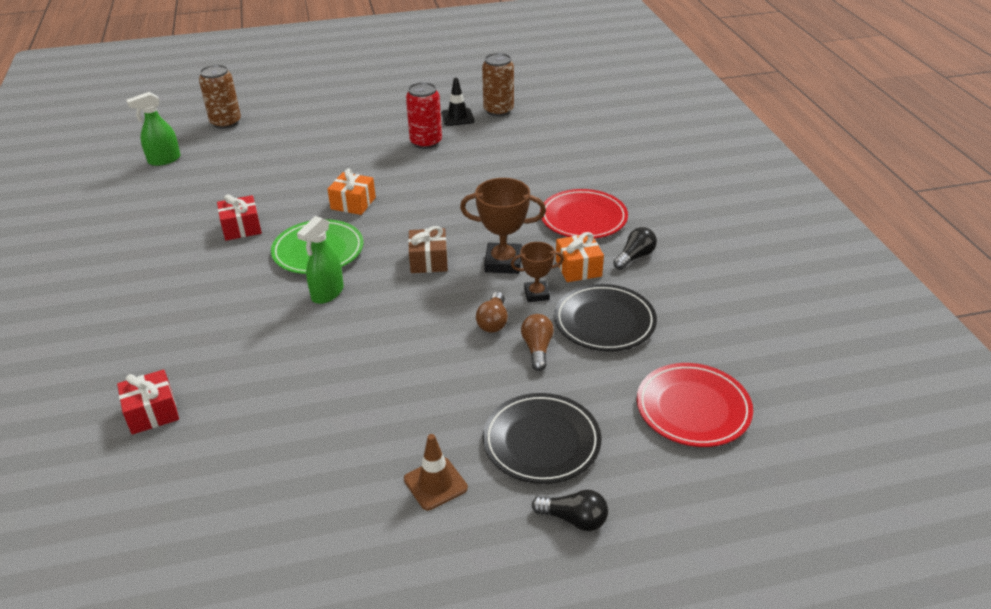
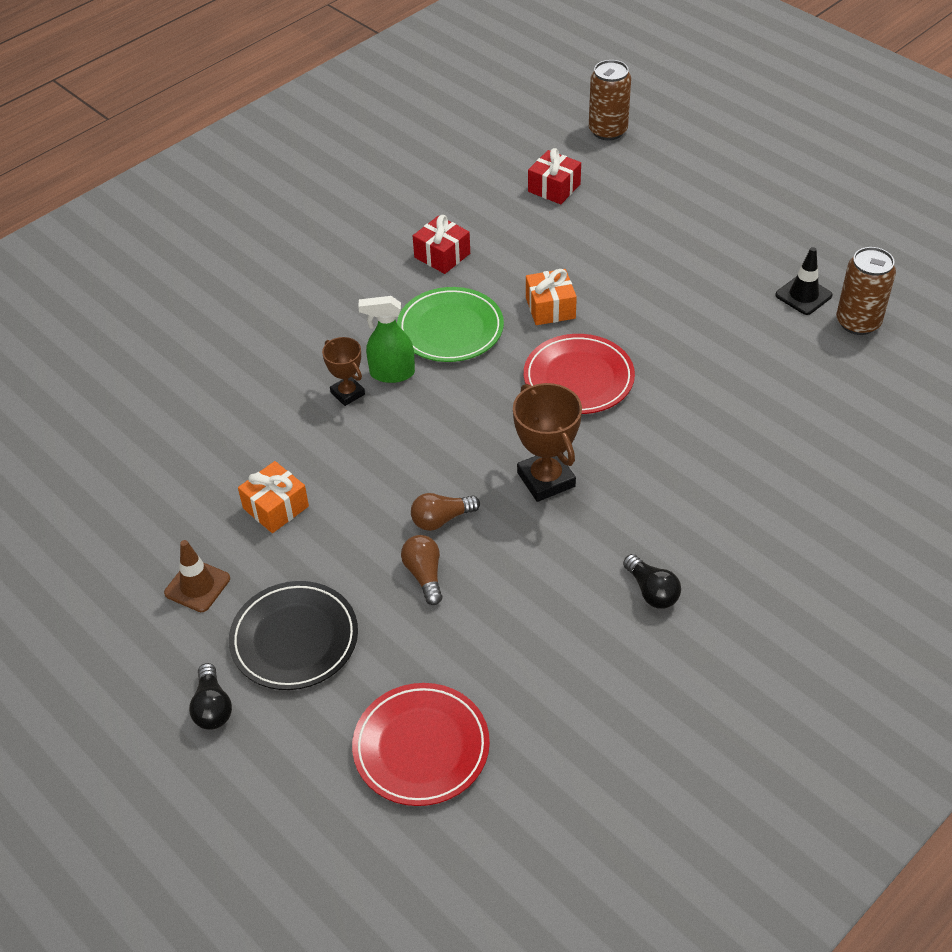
camera: 60 degrees right, 10 degrees up
red gift [117,370,179,435] -> red gift moved to [528,148,581,204]
green spray bottle [126,92,180,166] -> none
red can [406,82,442,149] -> none
brown gift [408,226,448,273] -> none
brown trophy [511,242,564,302] -> brown trophy moved to [322,337,365,406]
brown light bulb [521,314,554,371] -> brown light bulb turned 75 degrees counterclockwise [401,535,442,605]
red plate [540,189,628,239] -> red plate moved to [524,334,635,414]
black plate [554,284,657,351] -> none
orange gift [556,232,604,282] -> orange gift moved to [238,461,309,533]
black light bulb [613,227,657,270] -> black light bulb turned 45 degrees clockwise [623,554,681,609]

